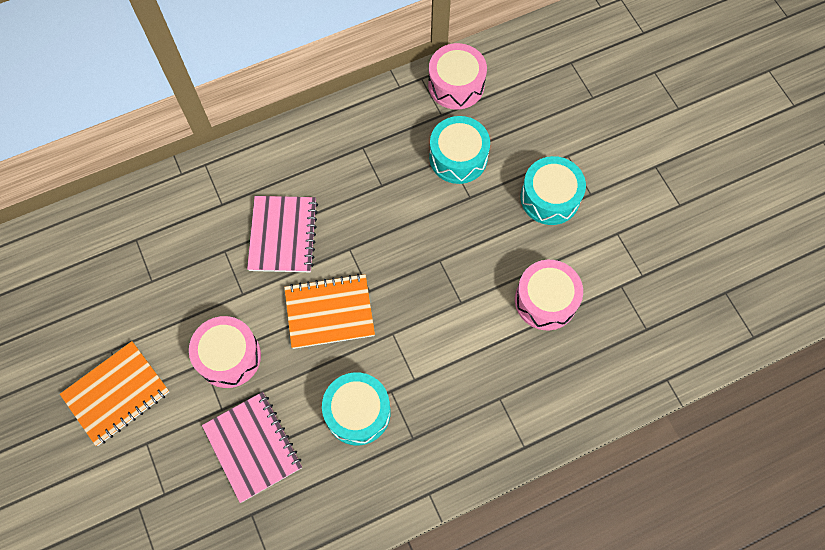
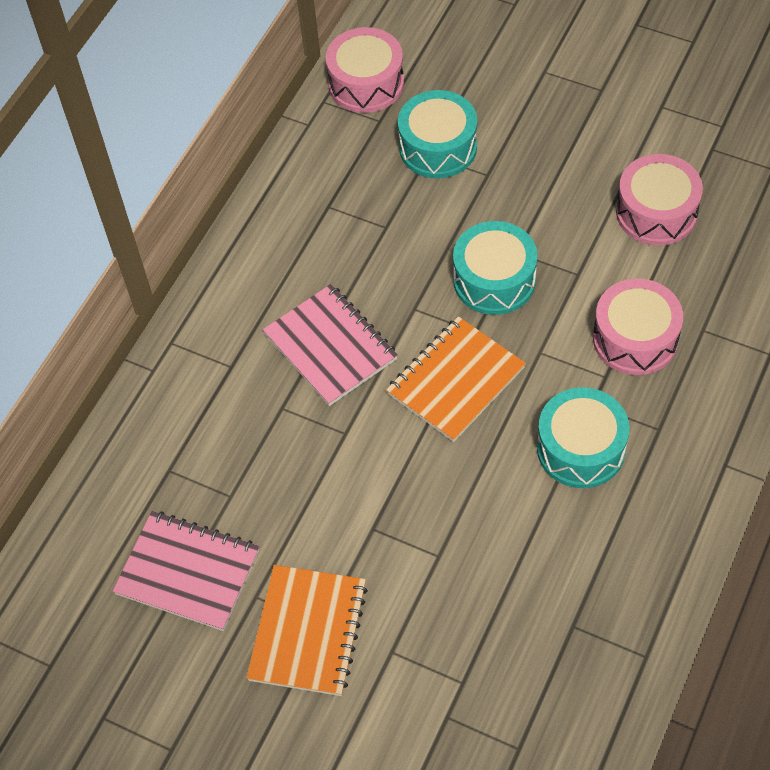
camera: 35 degrees left, 10 degrees down
pink drum [189,316,261,388] -> pink drum moved to [593,279,683,375]
pink notebook [202,392,302,503] -> pink notebook moved to [113,511,260,631]
turquoise drum [520,156,586,225] -> turquoise drum moved to [453,221,537,315]

